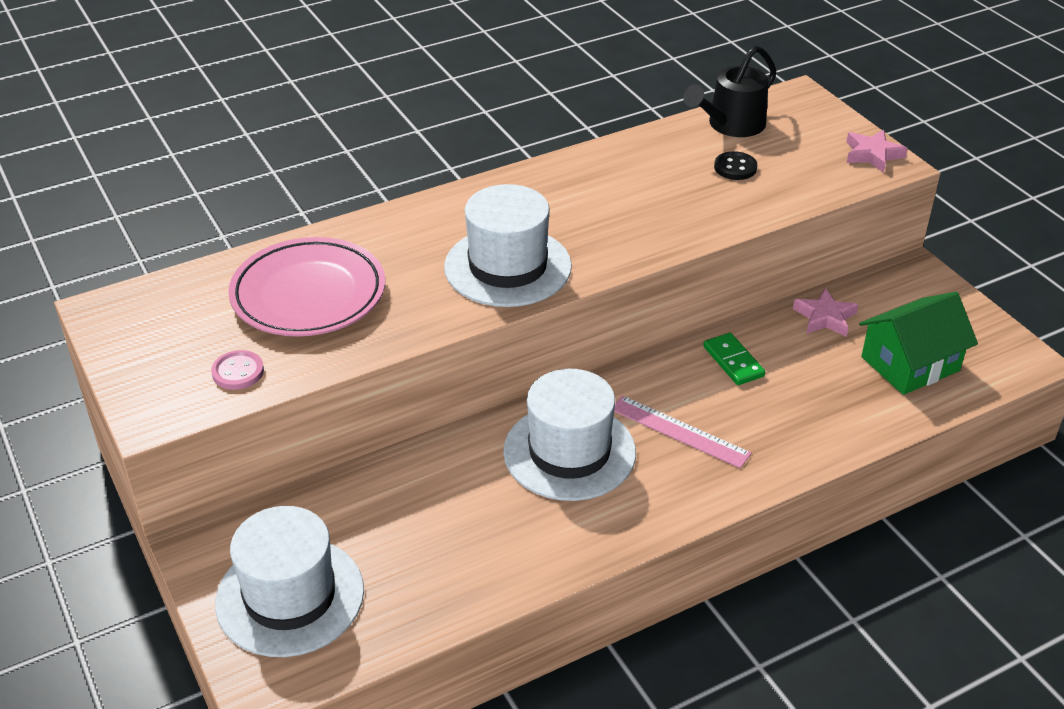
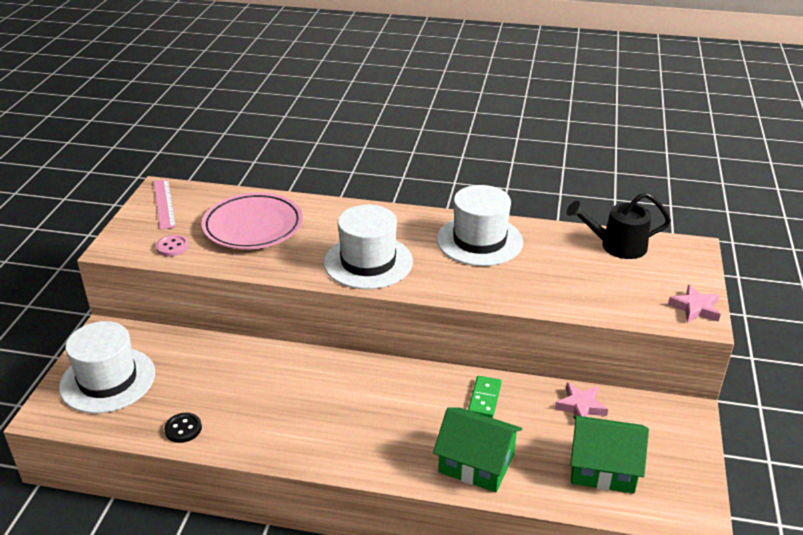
camera: 40 degrees right, 5 degrees down
white hat [503,369,636,501] -> white hat moved to [437,185,523,266]
pink ruler [614,396,752,468] -> pink ruler moved to [154,179,176,230]
black button [714,151,757,180] -> black button moved to [164,413,202,443]
none -> green house [433,407,522,492]

